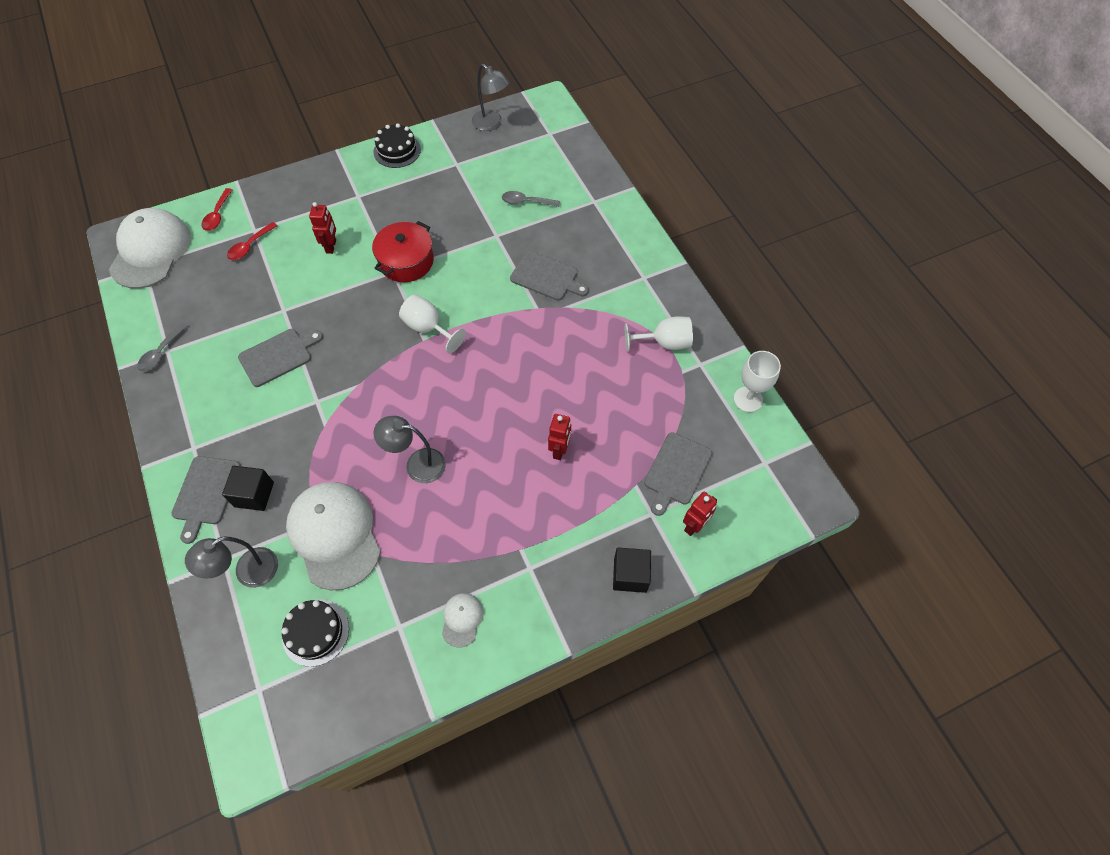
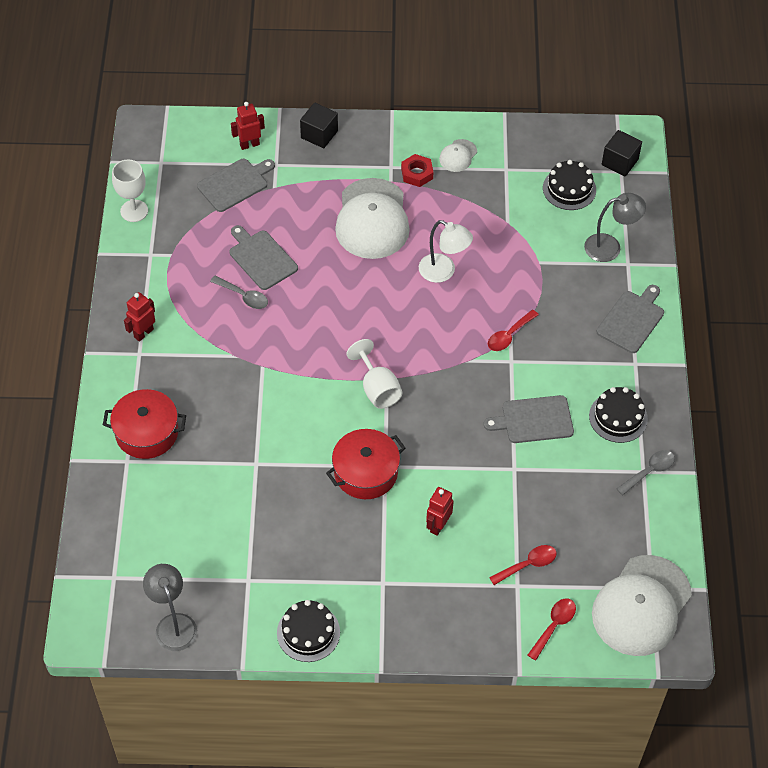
camera: 155 degrees left, 5 degrees down
black cube [222,466,274,511] -> black cube moved to [602,130,642,176]
white cap [286,482,381,590] -> white cap moved to [335,178,410,259]
grey lamp [373,416,446,483] -> white lamp [419,220,473,283]
grey spoon [502,191,560,207] -> grey spoon moved to [210,276,268,309]
grey cutting board [510,251,589,300] -> grey cutting board moved to [230,225,298,290]
red robot [548,414,571,460] -> red robot moved to [124,292,155,342]
white goblet [625,316,693,352] -> none
none -> red pot [103,389,186,459]
none -> red nut [401,154,434,187]
none -> red spoon [488,310,539,351]
none -> black cake [589,387,648,443]

